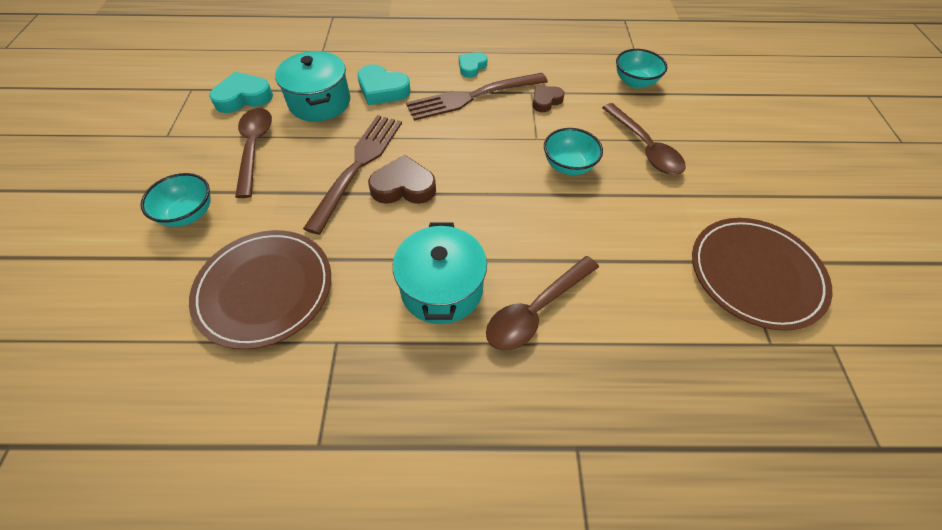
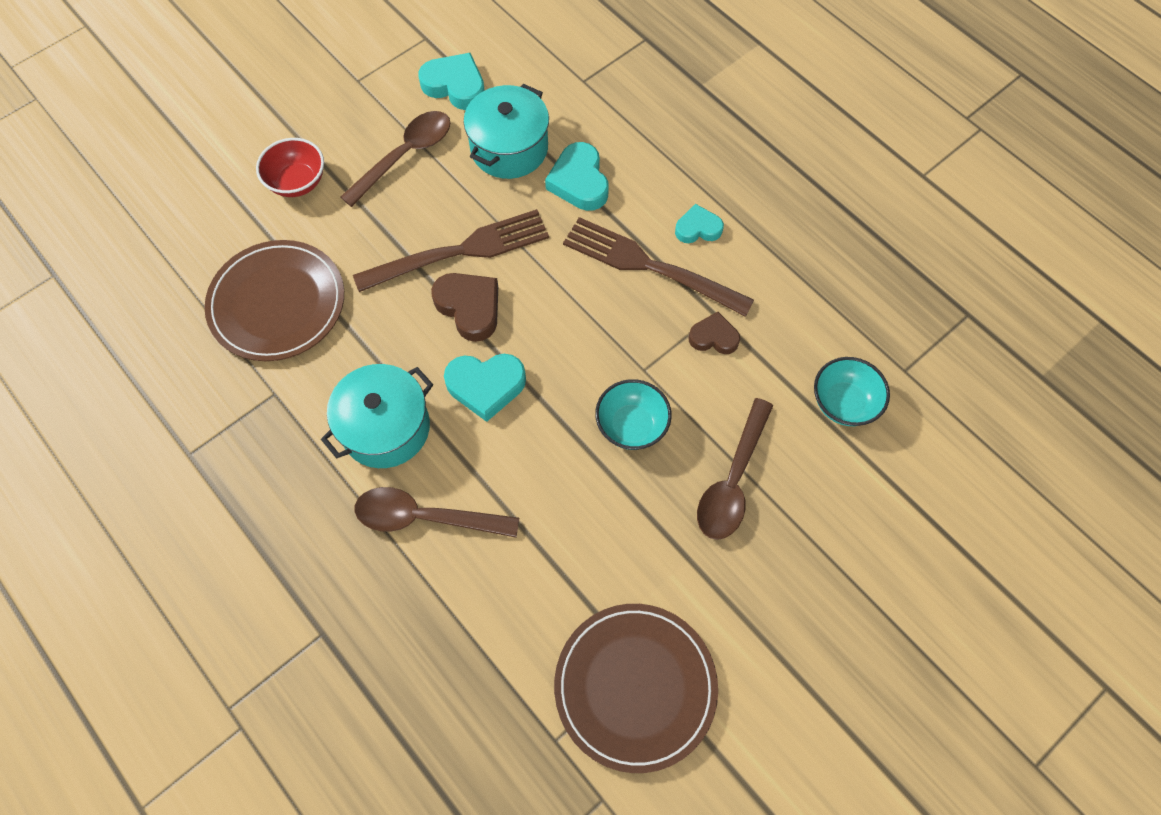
camera: 50 degrees right, 10 degrees up
turquoise bowl [140,173,211,227] -> red bowl [256,138,324,197]
none -> turquoise heart [444,354,526,422]

